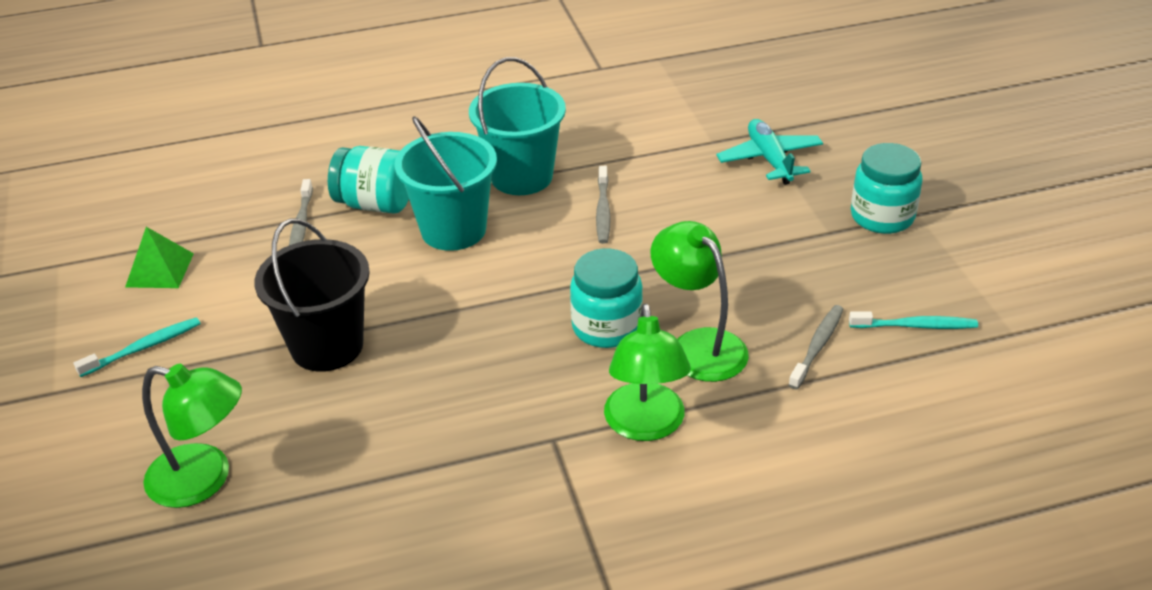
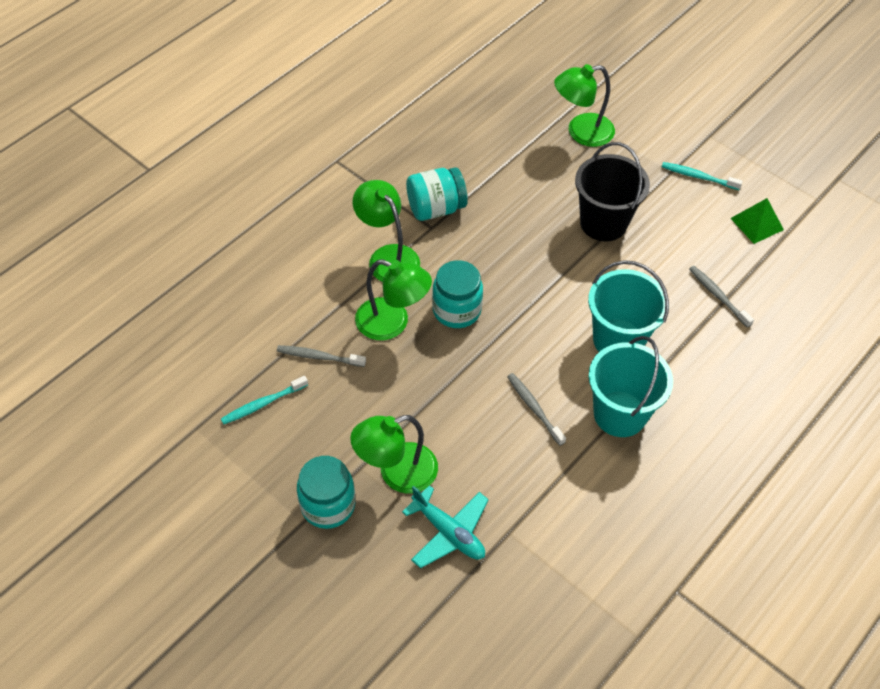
camera: 145 degrees right, 15 degrees up
turquoise toothbrush [74,317,201,377] -> turquoise toothbrush turned 90 degrees clockwise [662,162,743,190]
turquoise jar [328,146,409,214] -> turquoise jar moved to [406,167,468,221]
grey toothbrush [788,305,843,389] -> grey toothbrush turned 105 degrees clockwise [277,345,366,367]
none -> green lamp [350,415,438,494]

